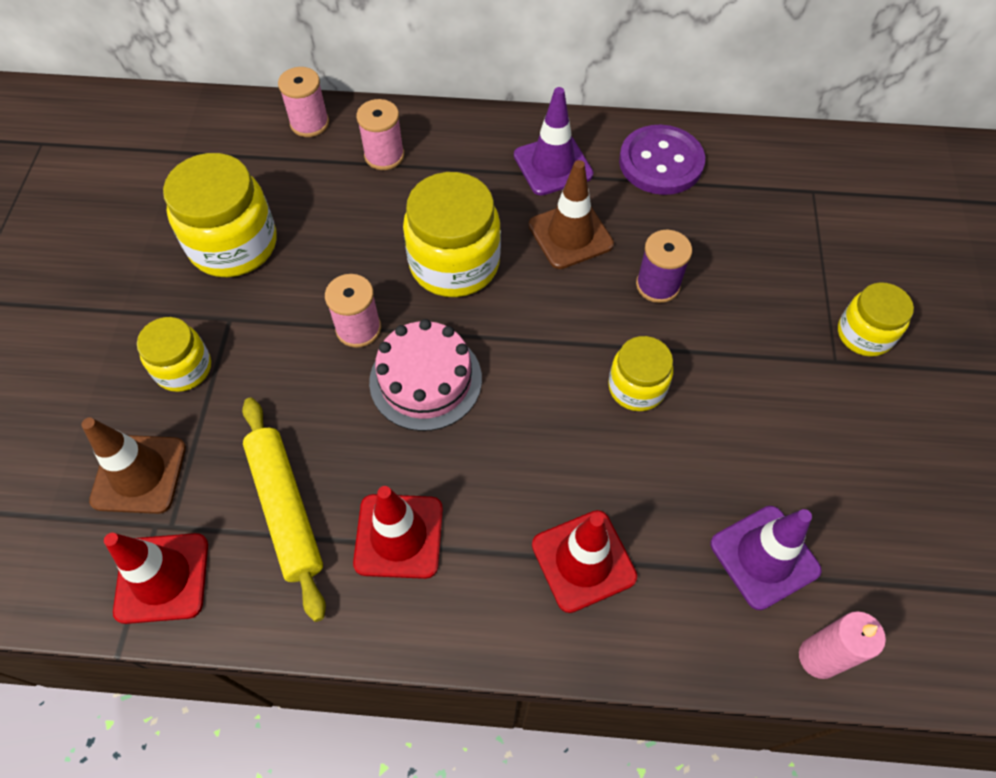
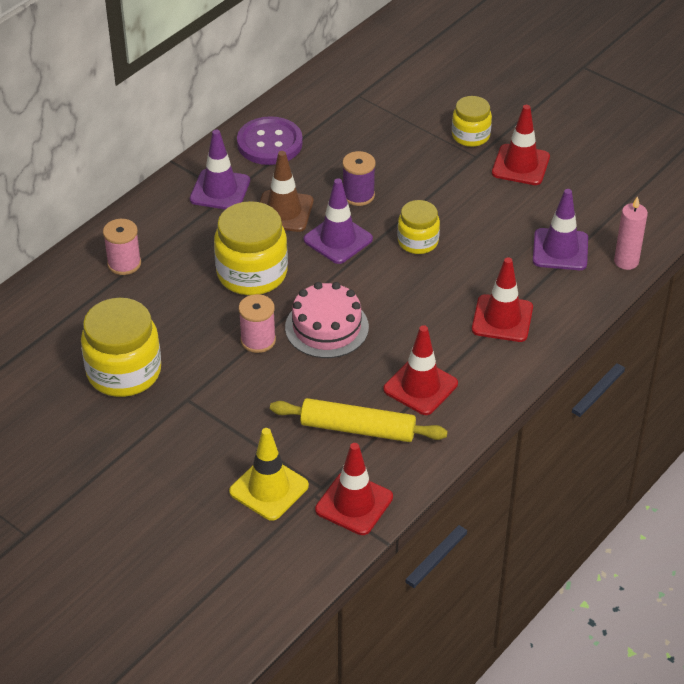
camera: 55 degrees left, 15 degrees down
brown traffic cone [81,417,186,514] -> yellow traffic cone [229,428,309,521]
yellow jar [137,317,211,392] -> none
pink spool [278,67,329,137] -> none
none -> purple traffic cone [303,179,373,264]
none -> red traffic cone [492,105,550,185]

